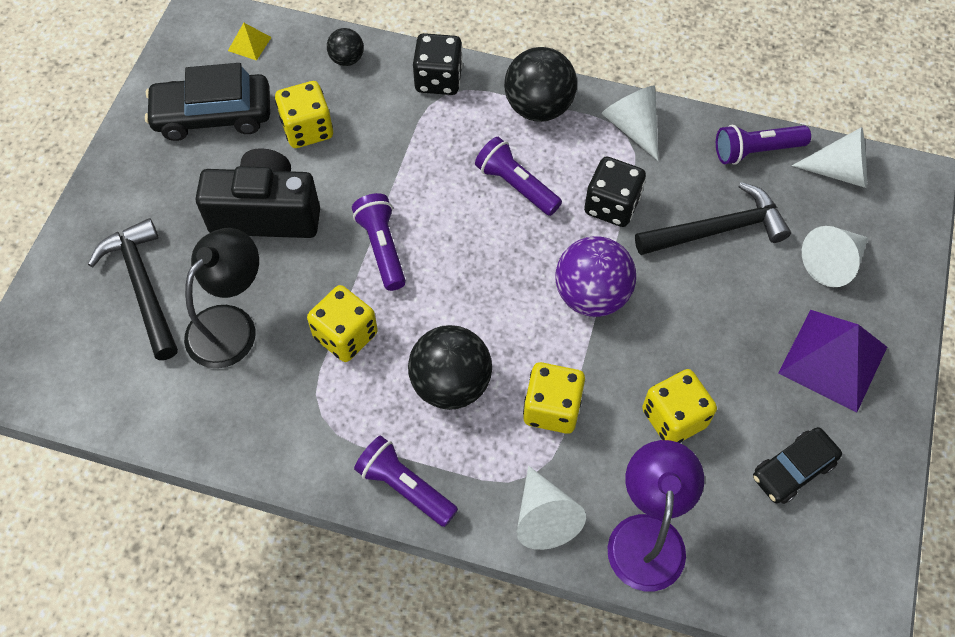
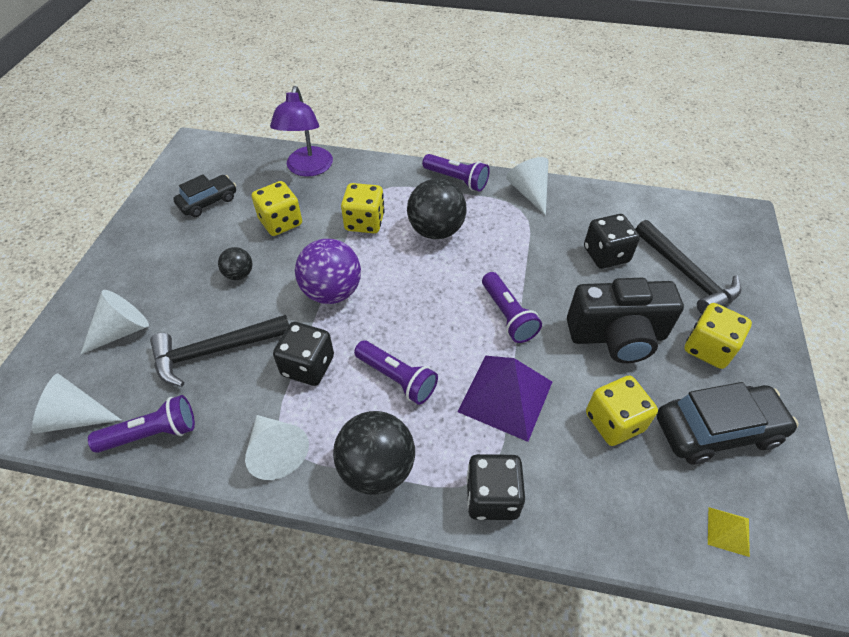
camera: 175 degrees right, 10 degrees down
black lamp [184,228,259,368] -> black dice [584,214,640,269]
yellow dice [307,285,378,362] -> yellow dice moved to [684,303,752,369]
black ball [327,28,364,66] -> black ball moved to [218,247,253,280]
white cone [517,466,586,550] -> white cone moved to [506,157,548,215]
purple pyramid [779,310,887,413] -> purple pyramid moved to [457,356,552,442]

